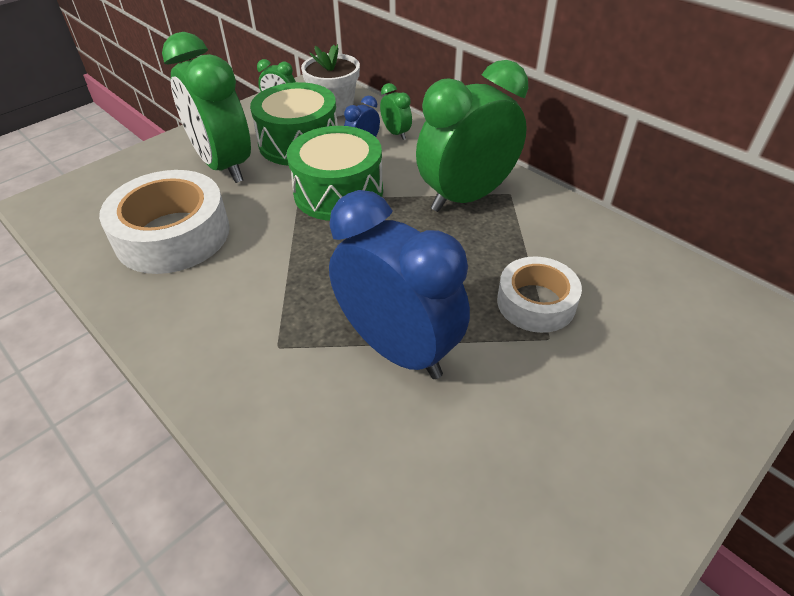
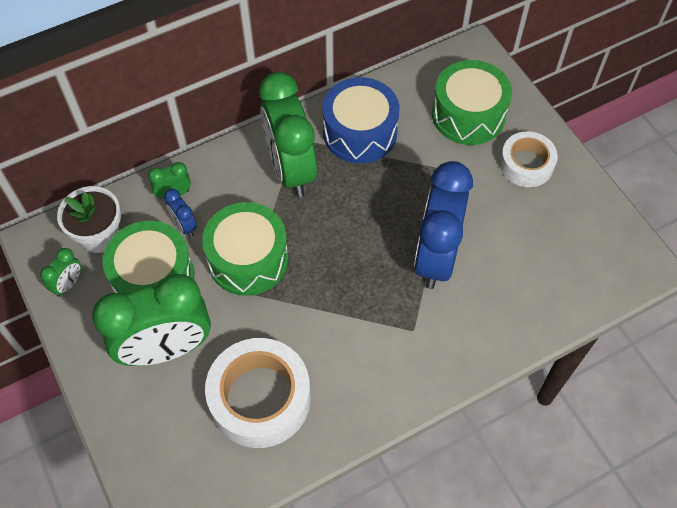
camera: 75 degrees left, 15 degrees up
blue clock [329,190,470,379] -> blue clock turned 45 degrees counterclockwise [414,161,473,289]
white tape [497,256,582,333] -> white tape moved to [500,131,558,187]
none -> blue drum [322,77,400,163]
none -> green drum [432,60,512,145]

